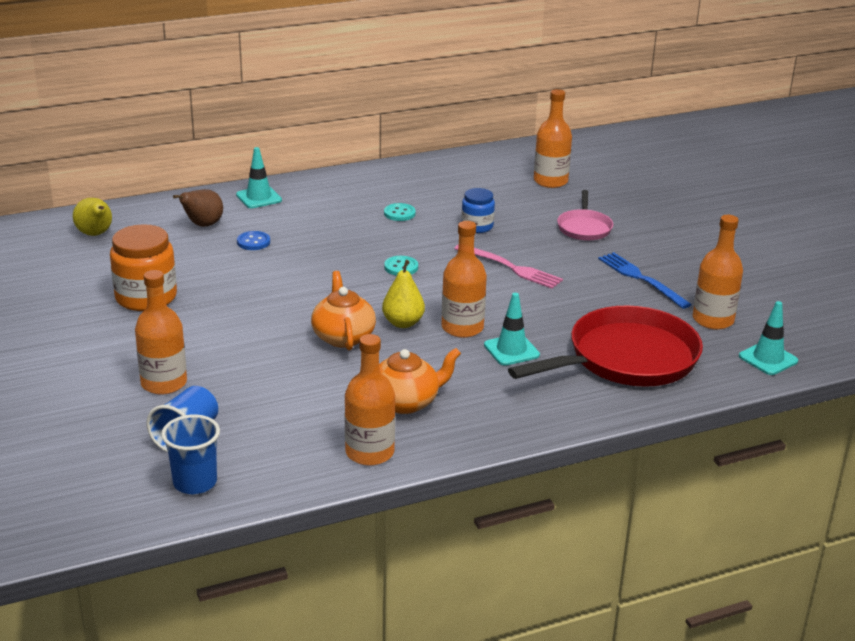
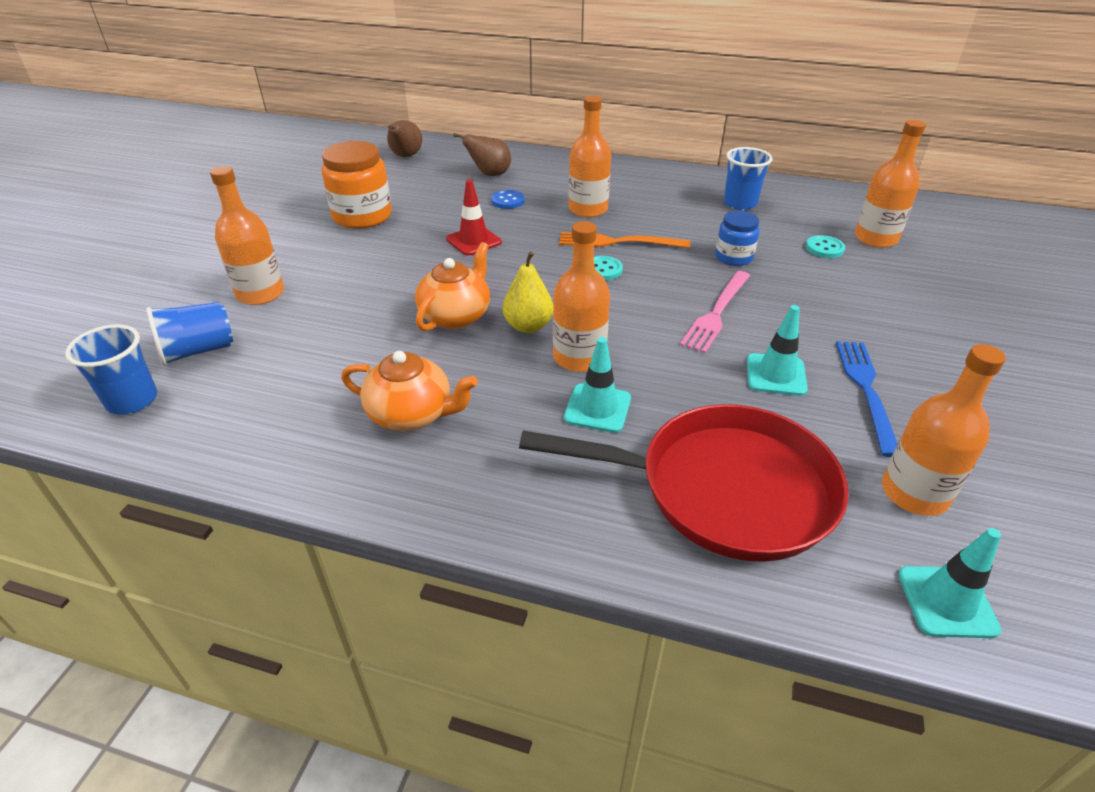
camera: 40 degrees right, 10 degrees up
yellow pear [73,198,112,236] -> brown pear [387,120,422,157]
turquoise traffic cone [236,147,282,208] -> turquoise traffic cone moved to [747,305,808,396]
orange bottle [345,334,395,466] -> orange bottle moved to [569,96,611,218]
turquoise button [384,203,416,221] -> turquoise button moved to [806,235,845,258]
pink fork [454,244,563,289] -> pink fork turned 45 degrees clockwise [680,271,750,353]
pink pan [557,190,613,241] -> none
none -> red traffic cone [446,180,502,256]
none -> orange fork [559,232,690,248]
none -> blue cup [724,147,772,210]

